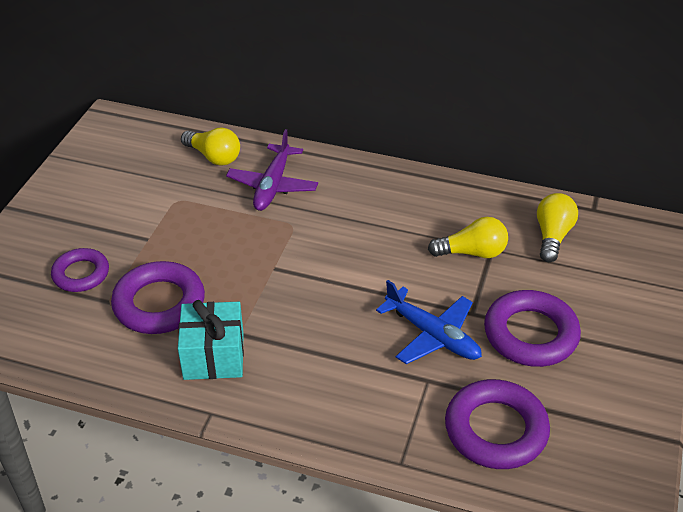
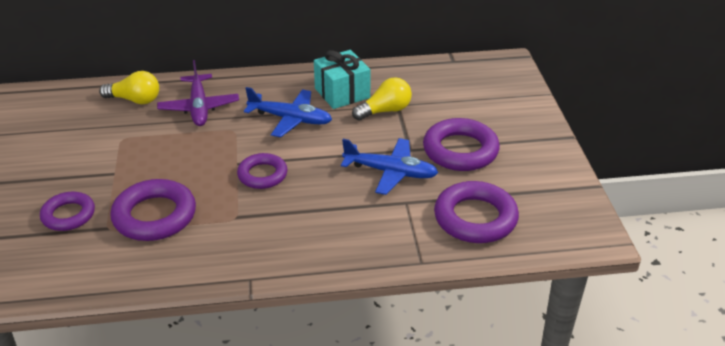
camera: 25 degrees left, 5 degrees down
turquoise gift [178,300,244,380] -> turquoise gift moved to [314,50,371,109]
yellow light bulb [537,193,578,262] -> none
none -> purple ring [237,153,288,189]
none -> blue plane [244,87,332,137]

